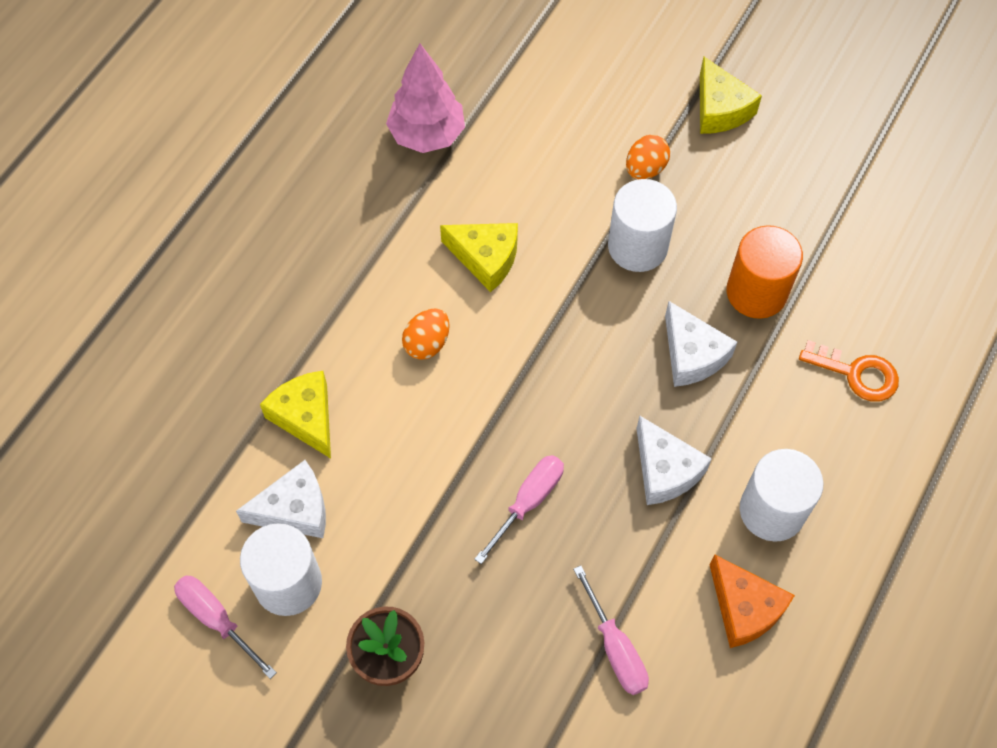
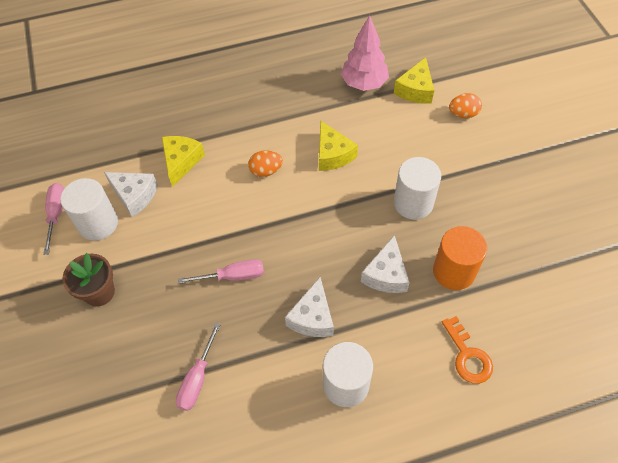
camera: 45 degrees right, 5 degrees down
orange egg [626,135,670,179] -> orange egg moved to [449,93,482,118]
yellow cheese [700,57,762,134] -> yellow cheese moved to [394,57,434,104]
orange cheese [710,554,795,648] -> none

